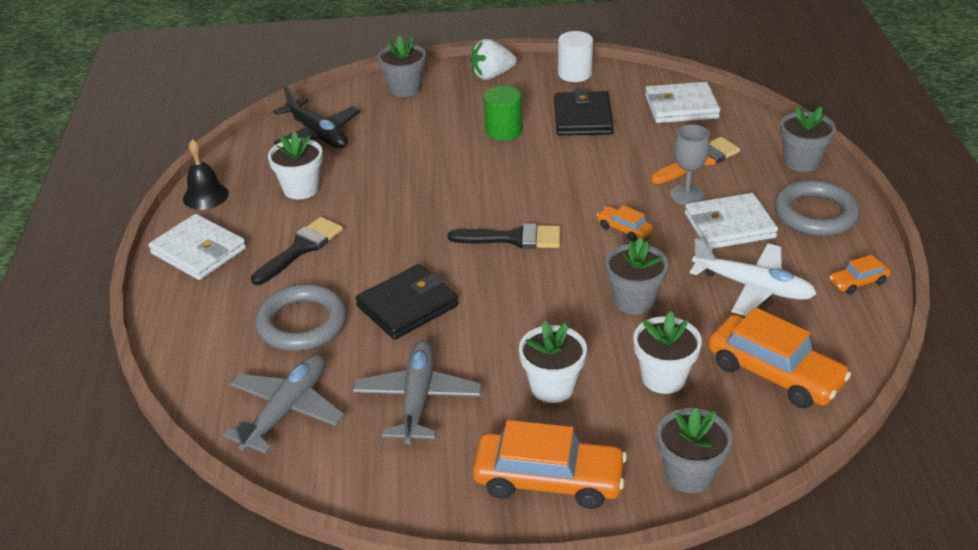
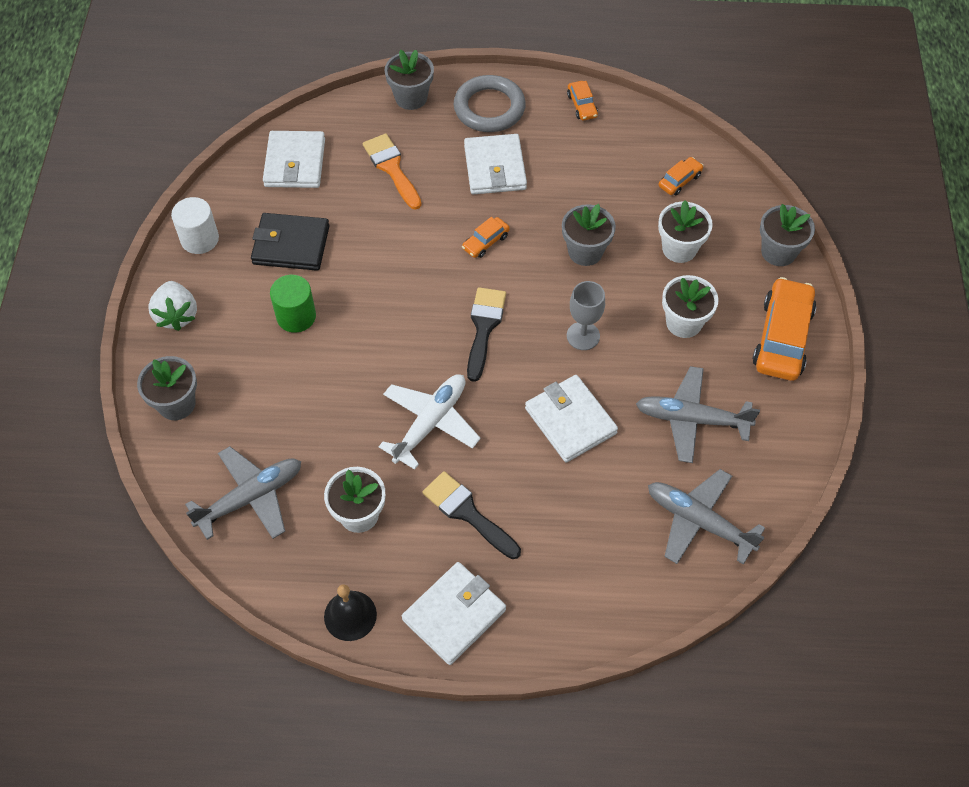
camera: 85 degrees left, 20 degrees up
grey ring [255,284,347,351] -> none
black plane [273,86,360,148] -> grey plane [185,446,301,540]
black wallet [356,264,458,340] -> white wallet [525,375,618,463]
grey goblet [670,124,710,205] -> grey goblet moved to [567,281,605,350]
white plane [690,238,817,316] -> white plane moved to [379,374,481,470]
orange car [708,307,851,408] -> orange car [659,157,704,195], size x0.48

